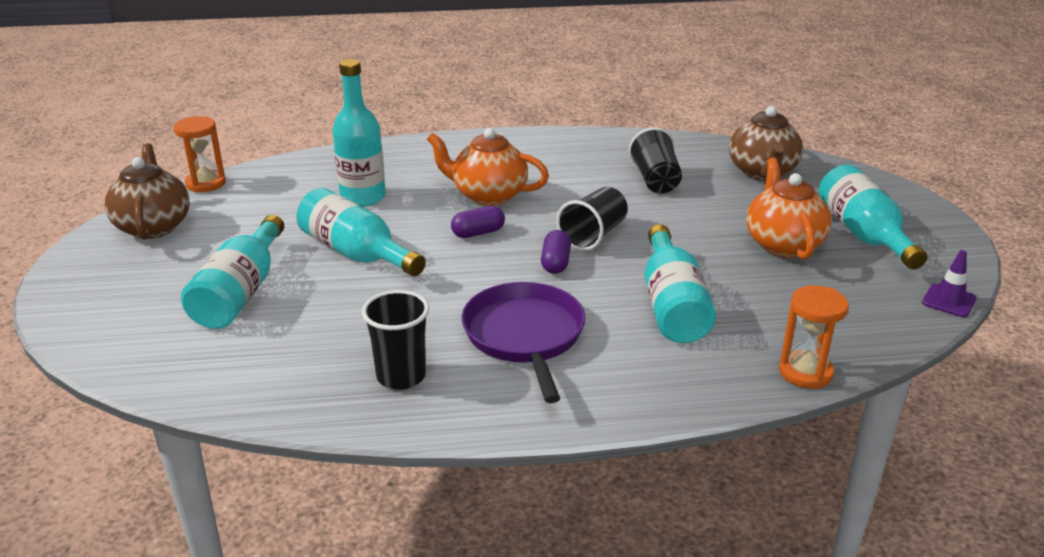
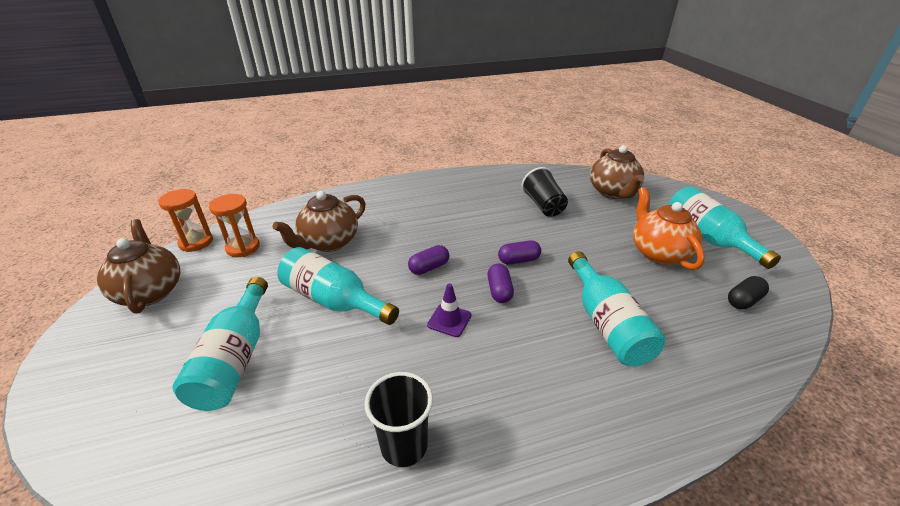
camera: 10 degrees left, 5 degrees up
turquoise bottle [332,59,386,207] -> brown teapot [273,191,366,252]
orange teapot [427,128,549,206] -> none
purple pan [461,282,586,403] -> none
black cup [556,187,628,251] -> purple capsule [498,240,541,264]
orange hourglass [779,285,849,389] -> orange hourglass moved to [209,194,260,257]
purple traffic cone [922,250,976,317] -> purple traffic cone moved to [427,283,471,337]
none -> black capsule [728,276,769,309]

